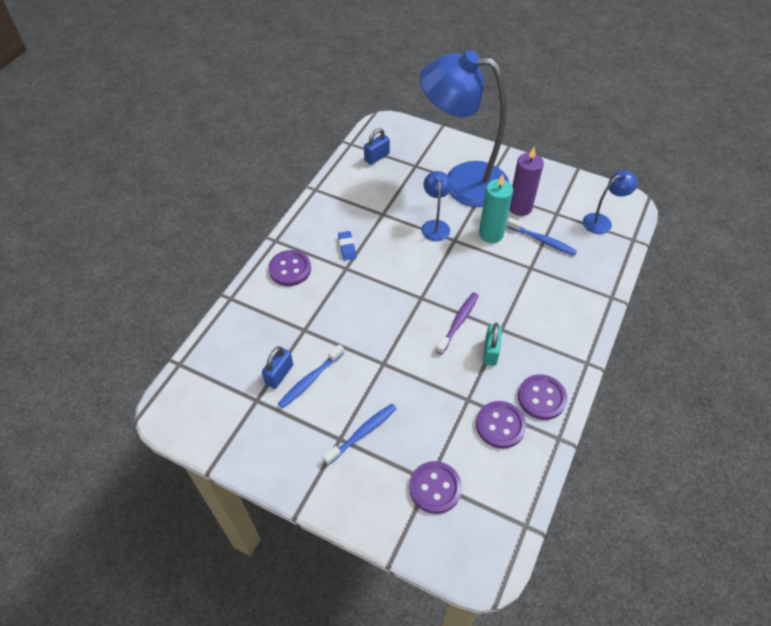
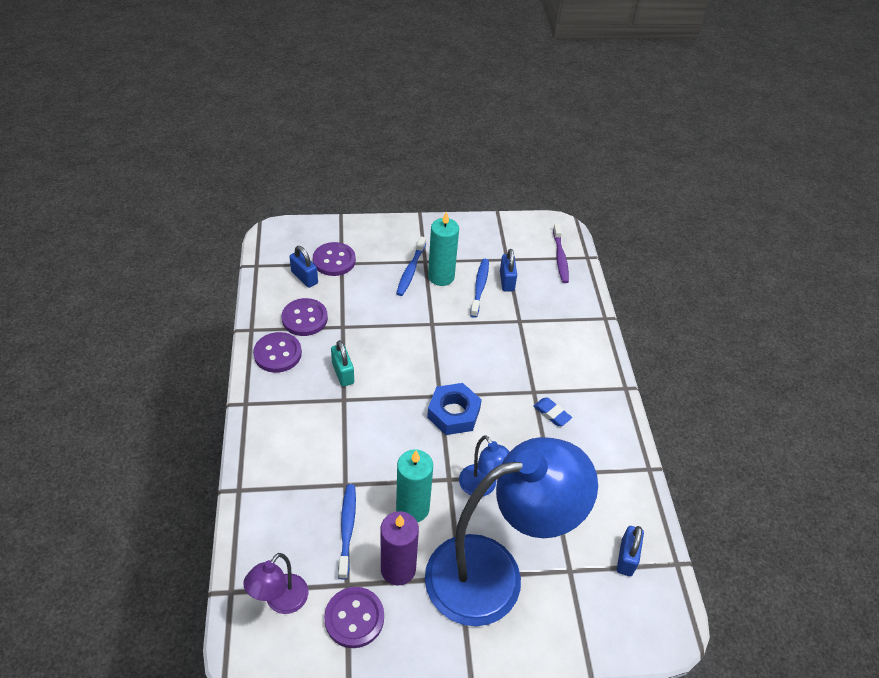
camera: 145 degrees right, 5 degrees down
purple button [268,250,311,286] -> purple button moved to [324,587,384,648]
purple toothbrush [436,292,479,355] -> purple toothbrush moved to [553,224,569,283]
blue toothbrush [506,218,577,256] -> blue toothbrush turned 90 degrees clockwise [338,484,356,580]
blue lamp [583,170,638,234] -> purple lamp [243,553,308,614]
none -> blue padlock [289,246,318,288]
none -> blue nut [427,383,482,435]
none -> turquoise candle [428,211,459,286]

